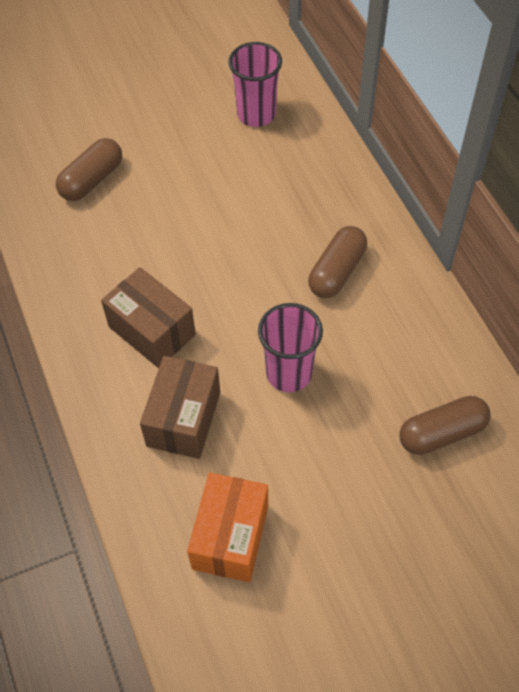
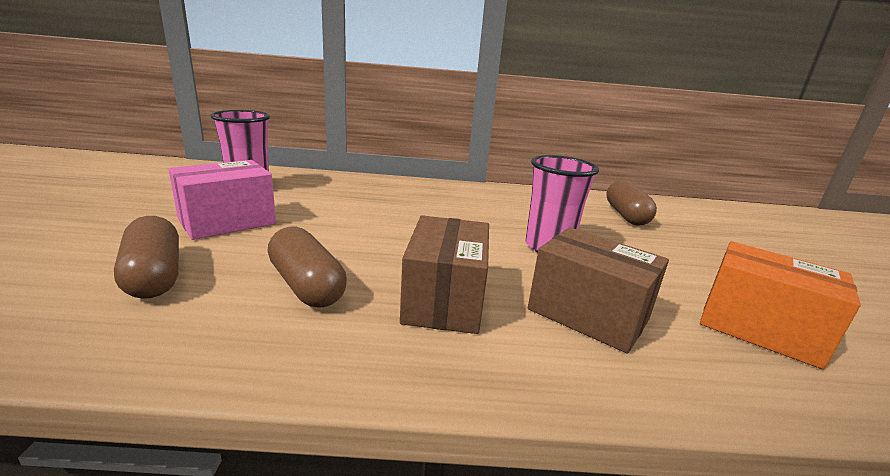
camera: 70 degrees left, 35 degrees down
brown box [101,267,196,368] -> brown box turned 60 degrees counterclockwise [400,215,489,334]
brown capsule [308,226,367,298] -> brown capsule moved to [268,226,347,308]
none -> pink box [168,160,276,240]

